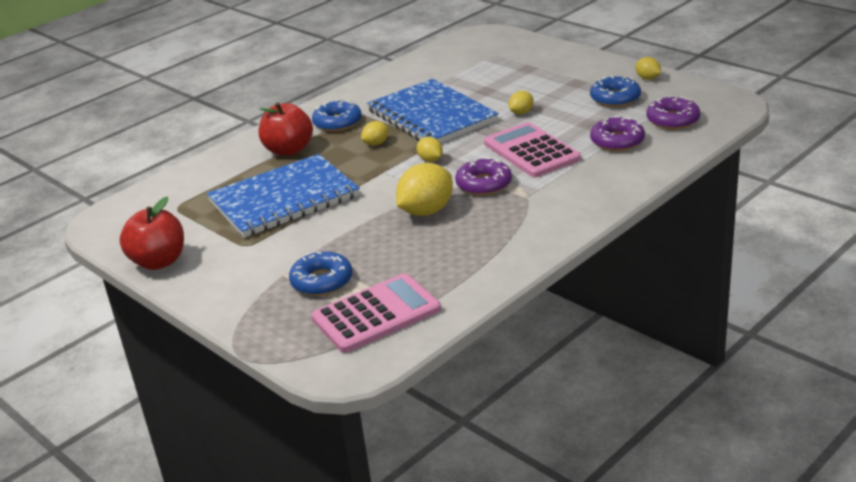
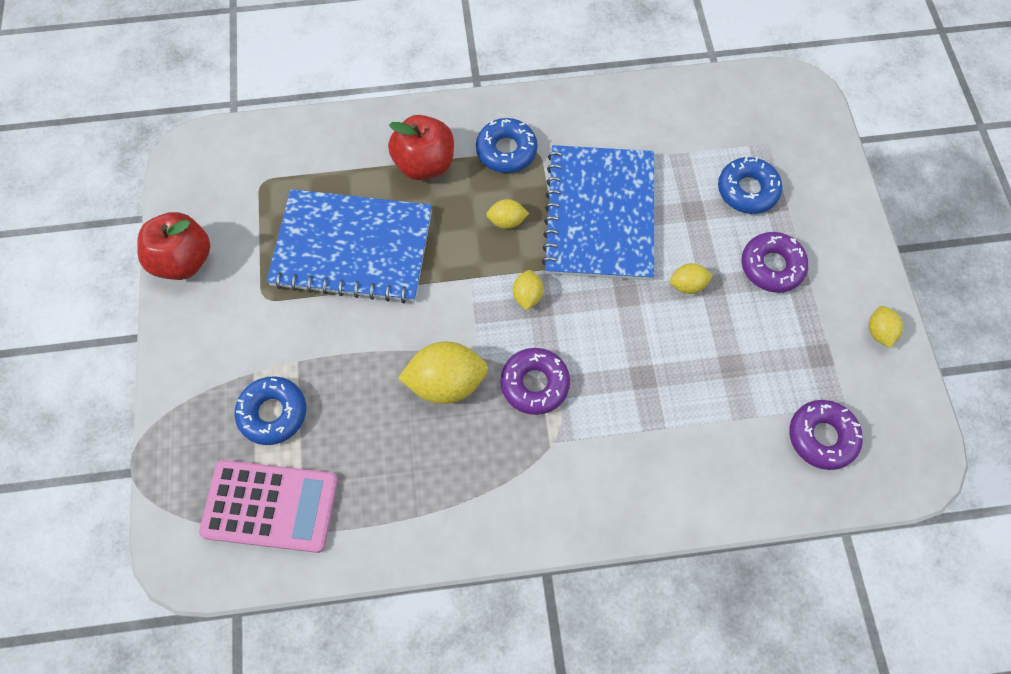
camera: 35 degrees right, 35 degrees up
pink calculator [484,122,581,177] -> none
blue donut [590,76,641,107] -> blue donut moved to [718,156,782,214]
purple donut [590,116,645,151] -> purple donut moved to [742,232,809,293]

